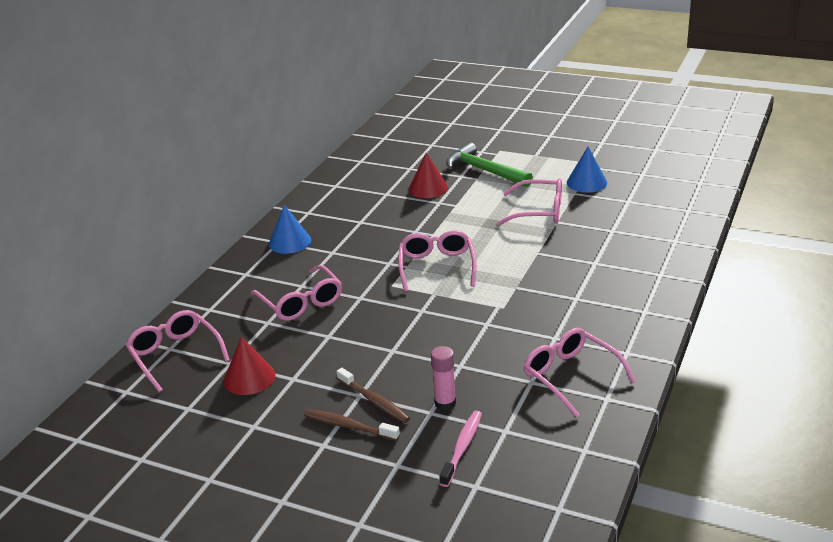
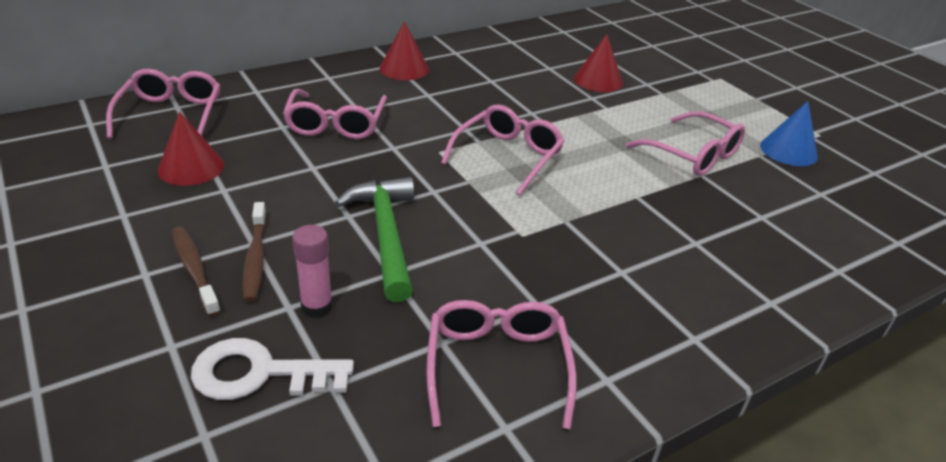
camera: 30 degrees right, 5 degrees up
blue cone [269,205,311,254] -> red cone [380,21,429,80]
pink toothbrush [439,411,482,487] -> white key [191,338,354,400]
green hammer [446,142,533,187] -> green hammer moved to [335,177,414,302]

